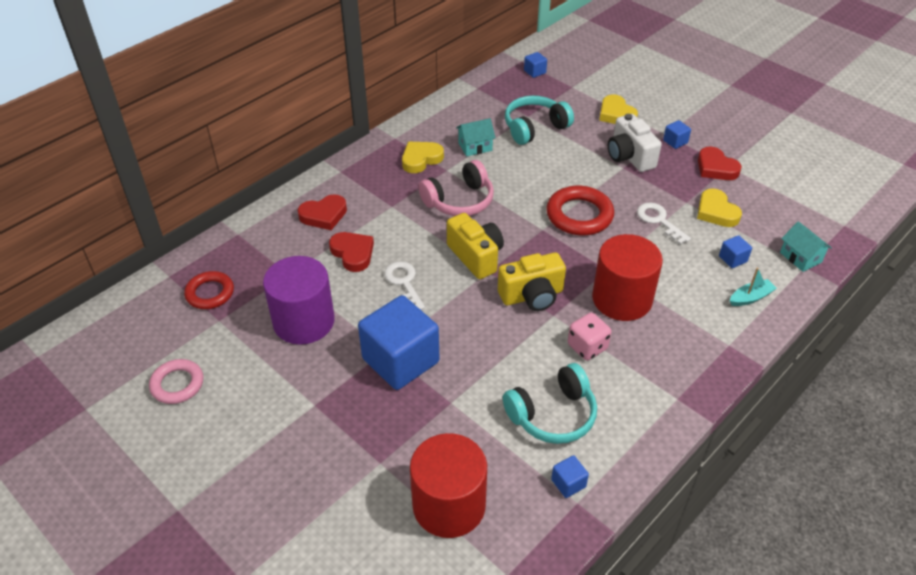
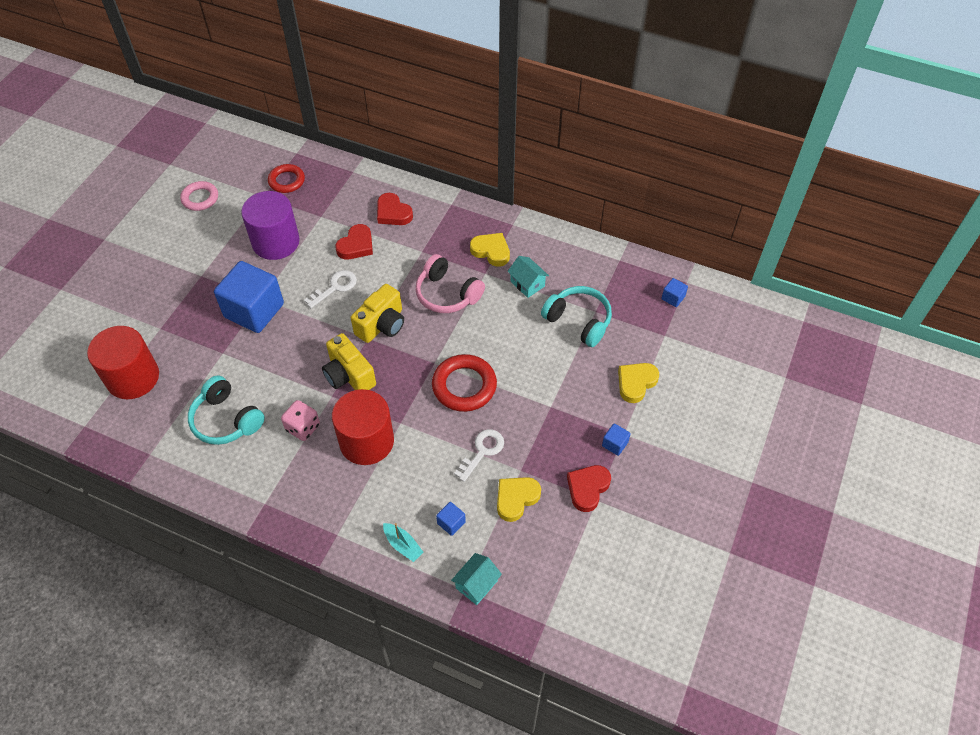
camera: 70 degrees right, 10 degrees up
blue cube [551,455,589,498] -> none
white camera [608,114,662,172] -> none

